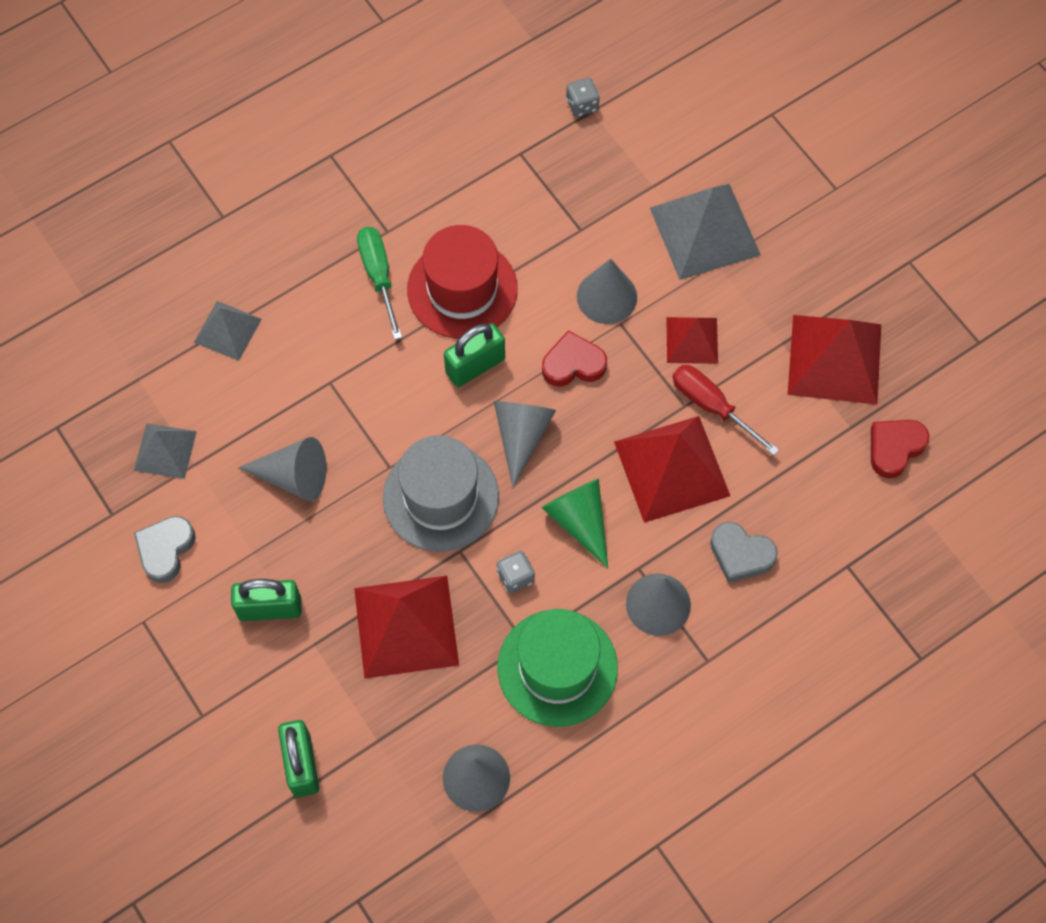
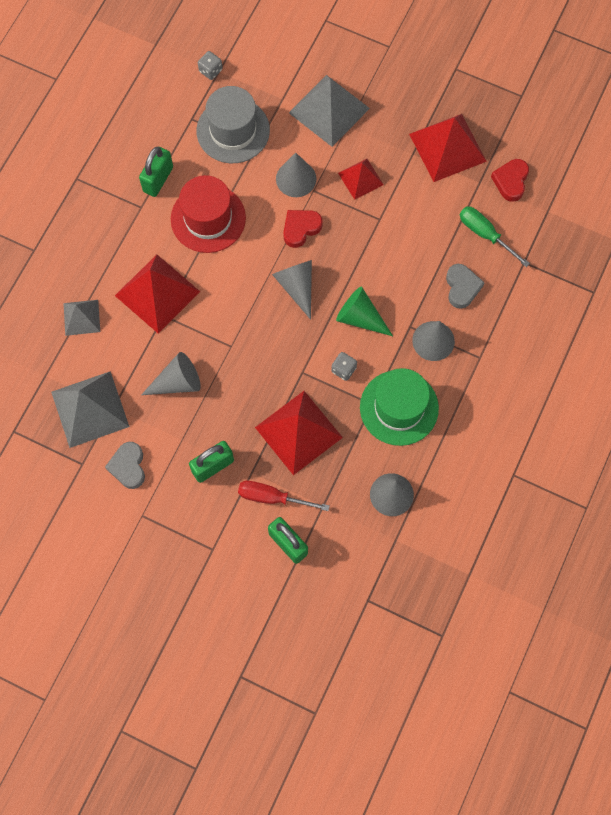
camera: 30 degrees left, 5 degrees up
grey pyramid [134,423,197,479] -> grey pyramid [51,371,130,448], size x1.75
green screwdriver [357,227,402,340] -> green screwdriver moved to [460,206,530,267]
grey hat [383,435,499,552] -> grey hat moved to [196,86,270,163]
green padlock [444,323,505,387] -> green padlock moved to [139,147,173,197]
red pyramid [614,416,730,523] -> red pyramid moved to [115,254,200,334]
red screwdriver [673,365,779,456] -> red screwdriver moved to [238,481,330,511]
grey heart [710,522,778,582] -> grey heart turned 90 degrees counterclockwise [446,264,485,309]

